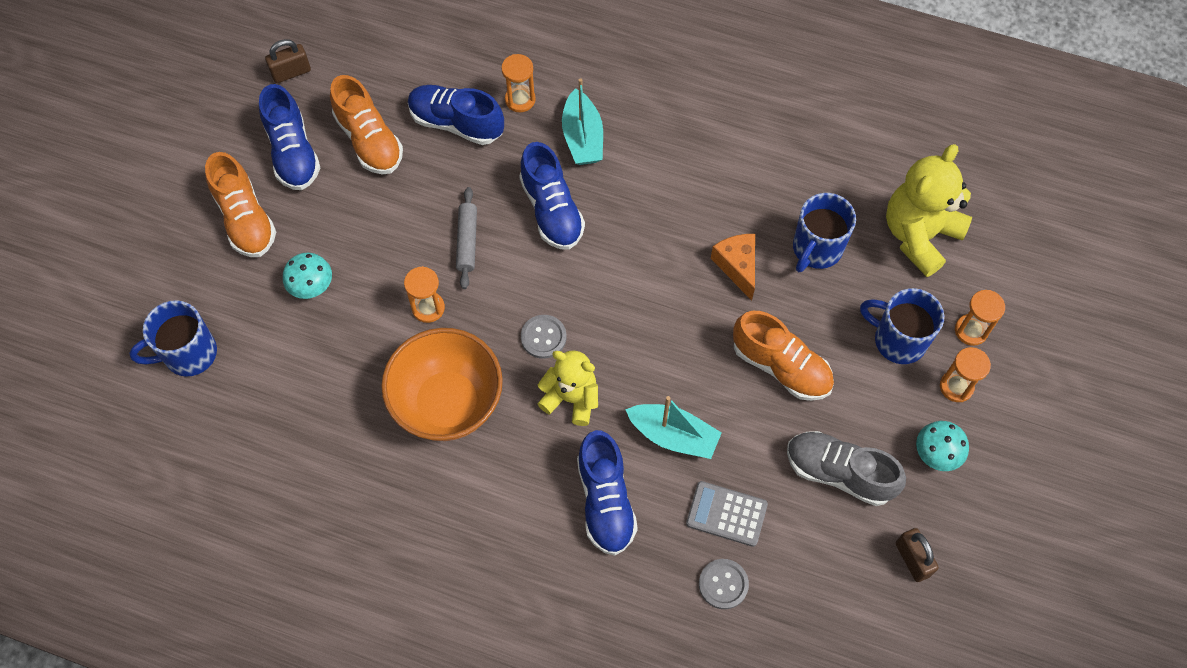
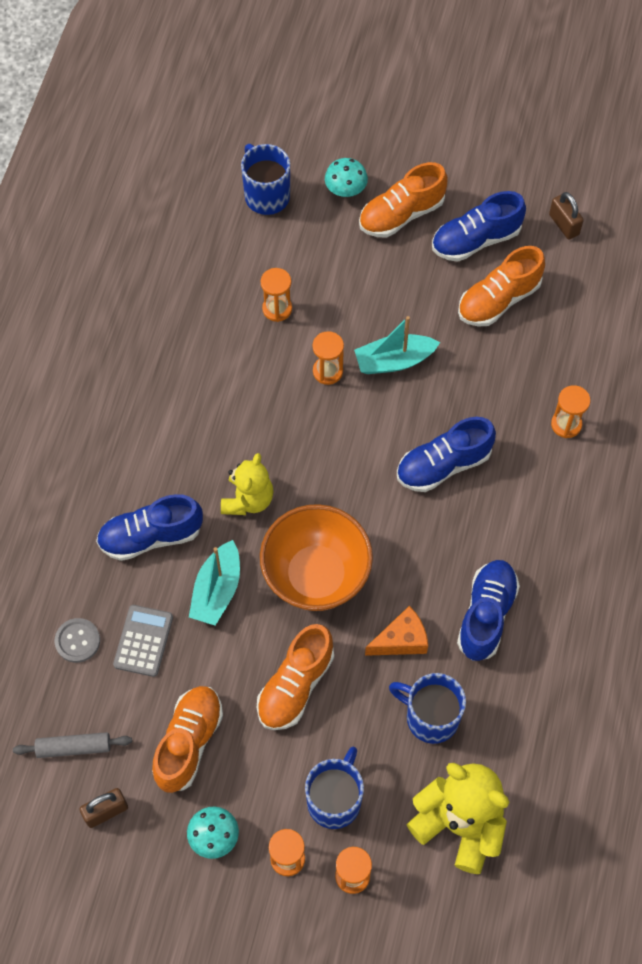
camera: 85 degrees right, 0 degrees up
turquoise mushroom [283,253,332,299] -> turquoise mushroom moved to [325,158,368,197]
orange bowl [381,328,503,441] -> orange bowl moved to [260,504,373,611]
blue shoe [408,85,504,145] -> blue shoe moved to [457,560,520,661]
grey rolling pin [456,187,477,289] -> grey rolling pin moved to [13,732,132,758]
grey button [521,315,567,359] -> none
turquoise boat [562,78,603,165] -> turquoise boat moved to [354,316,440,374]
grey shoe [787,431,906,506] -> orange shoe [152,686,223,793]
none -> orange hourglass [261,268,292,322]

